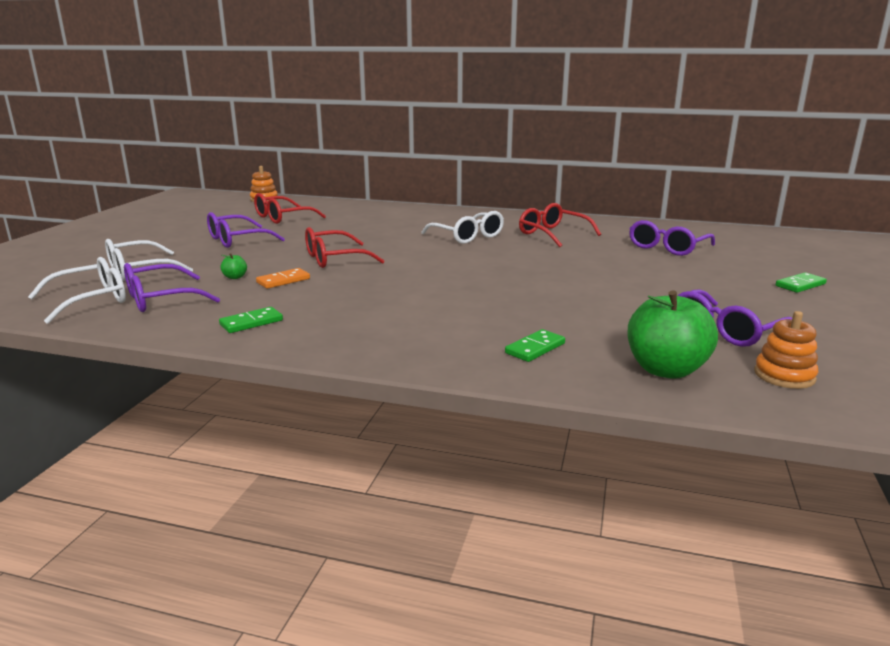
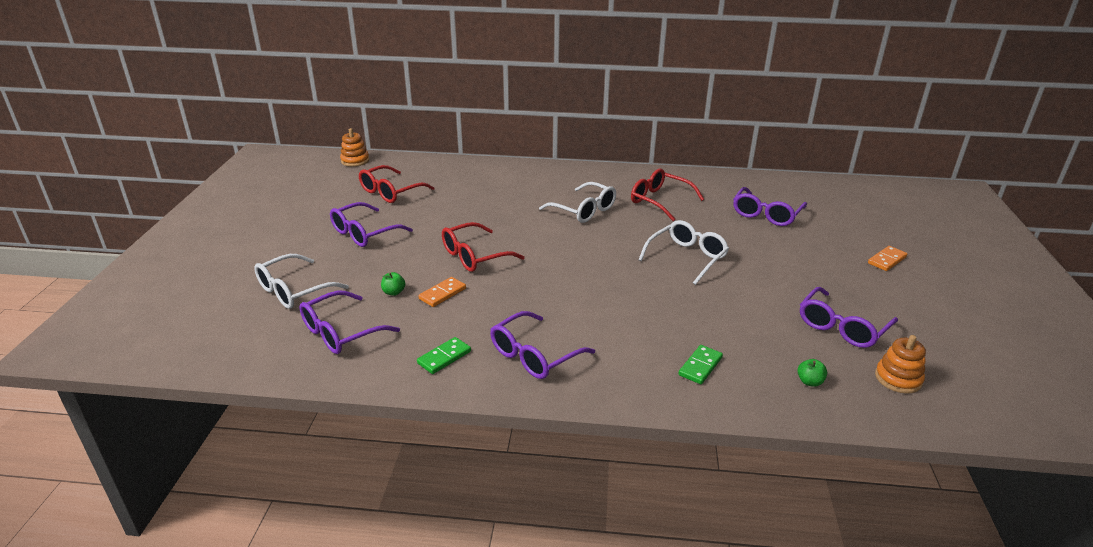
camera: 10 degrees left, 10 degrees up
white glasses [28,257,126,324] -> white glasses moved to [639,220,729,285]
green apple [627,290,718,379] -> green apple [797,359,827,387], size x0.41
green domino [776,272,827,293] -> orange domino [868,246,907,271]
none -> purple glasses [490,311,595,379]

